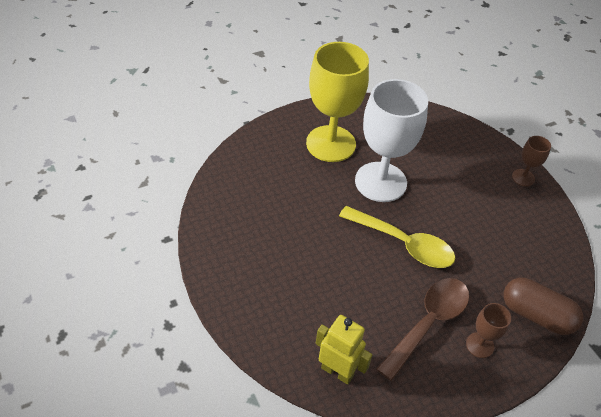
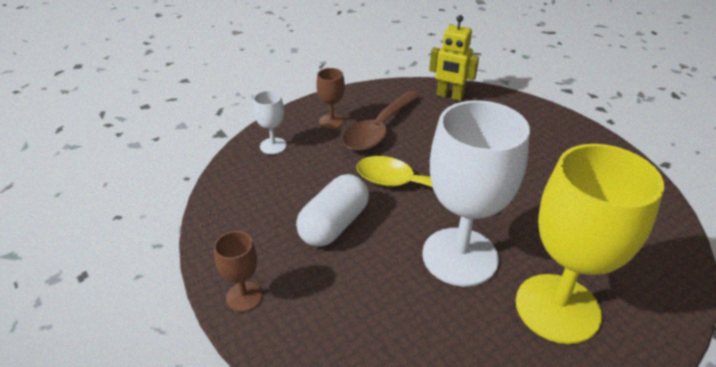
camera: 175 degrees right, 10 degrees down
brown capsule [503,277,583,335] -> white goblet [253,90,287,154]
none -> white capsule [296,174,369,247]

